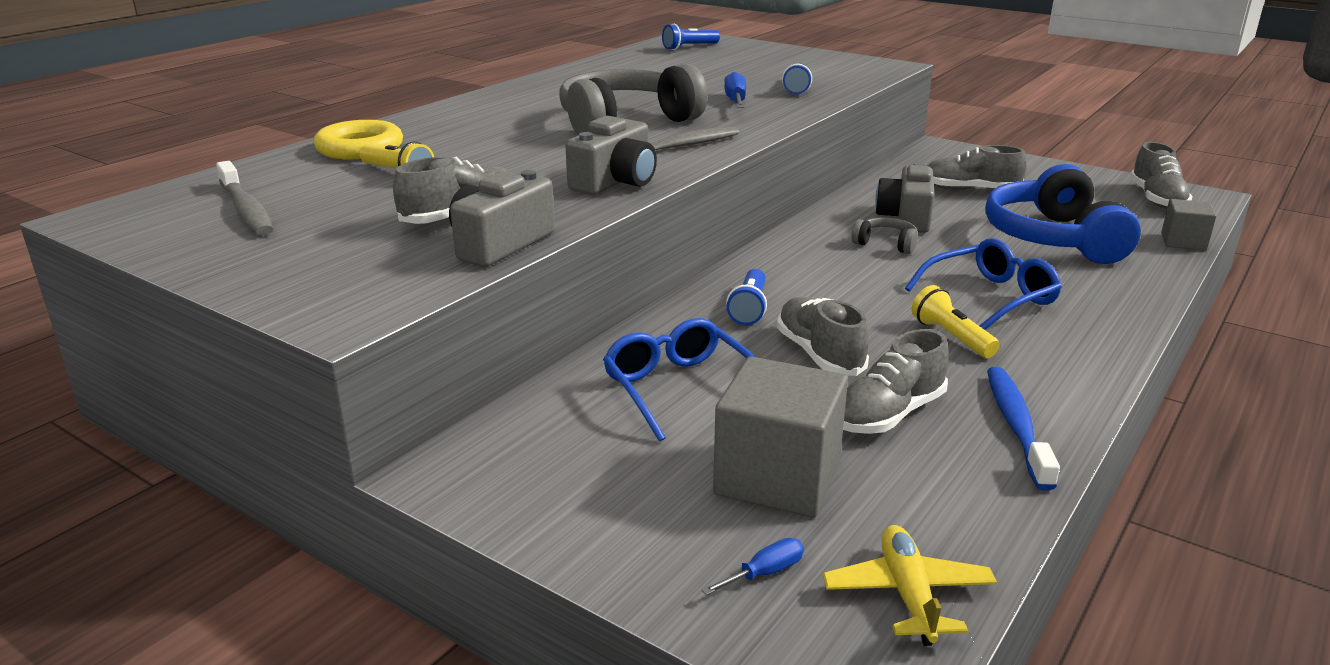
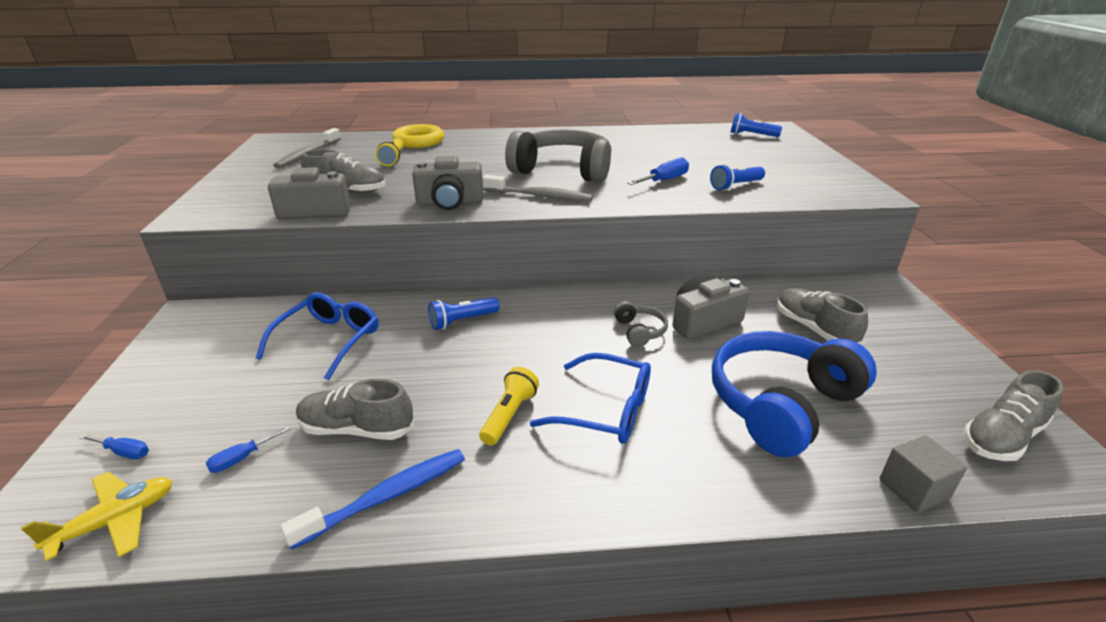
camera: 50 degrees right, 5 degrees up
grey cube [713,357,848,517] -> none
grey shoe [777,297,869,376] -> none
none -> blue screwdriver [206,427,290,473]

